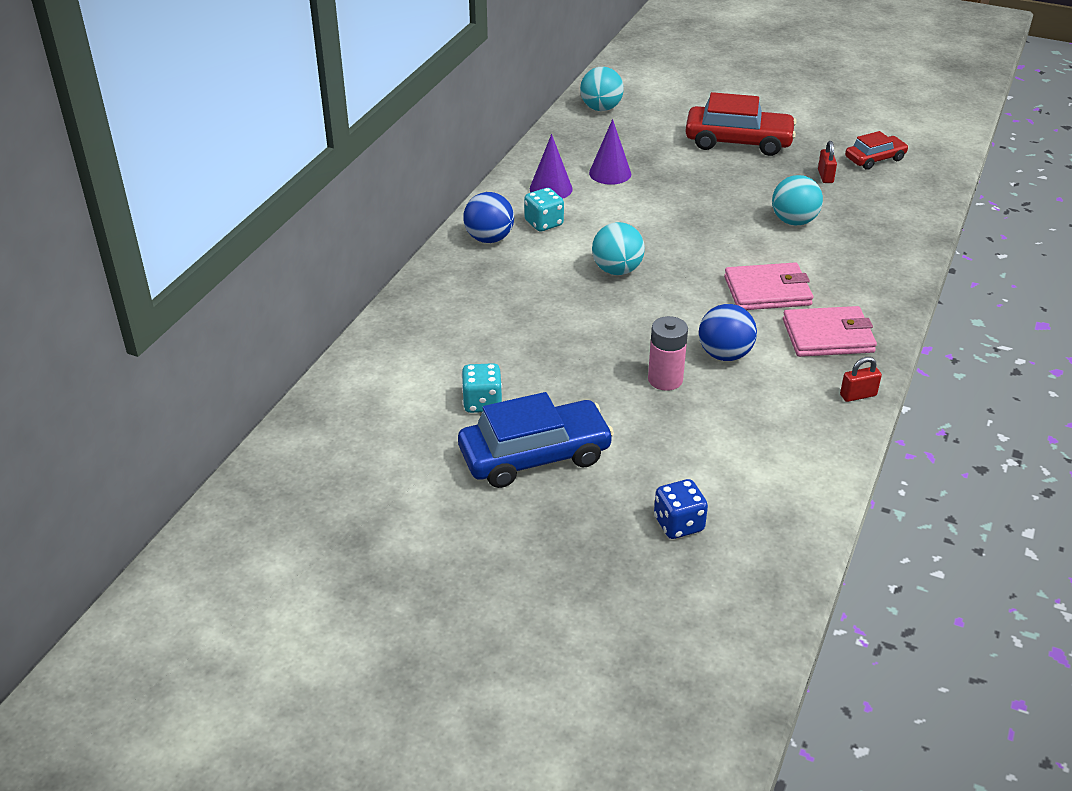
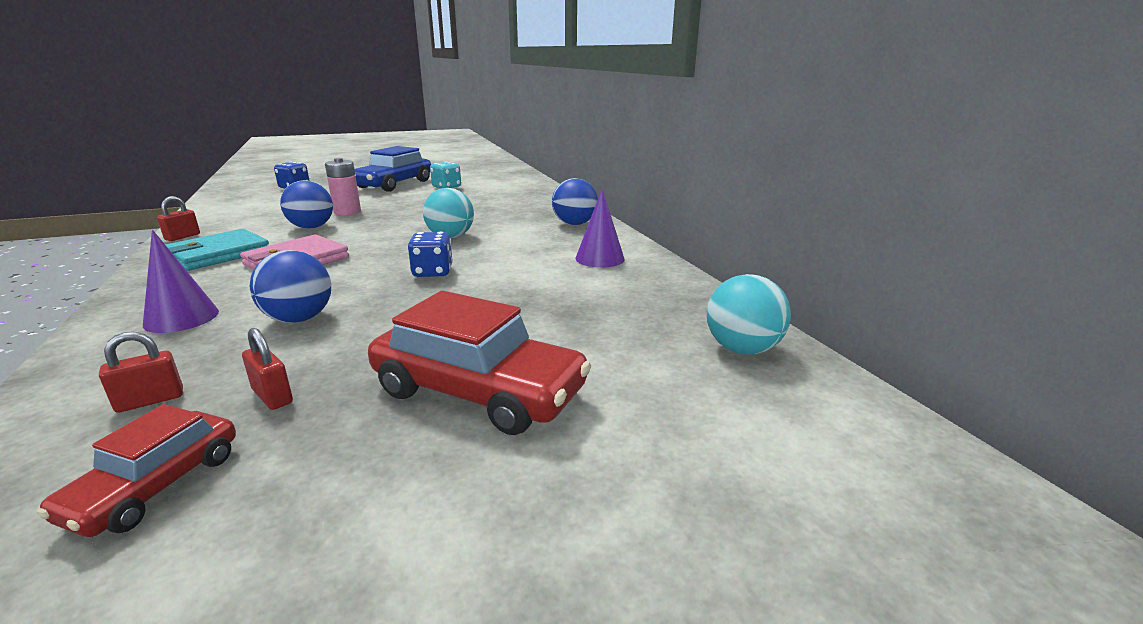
camera: 135 degrees right, 15 degrees down
turquoise dice [524,188,564,232] -> none
purple cone [589,119,631,185] -> purple cone moved to [143,230,219,333]
red car [685,92,796,156] -> red car turned 120 degrees counterclockwise [368,291,591,435]
turquoise ball [772,175,823,225] -> blue ball [250,250,331,323]
pink wallet [783,306,877,357] -> turquoise wallet [165,229,269,271]
none -> red padlock [99,332,183,413]
none -> blue dice [408,232,453,277]

